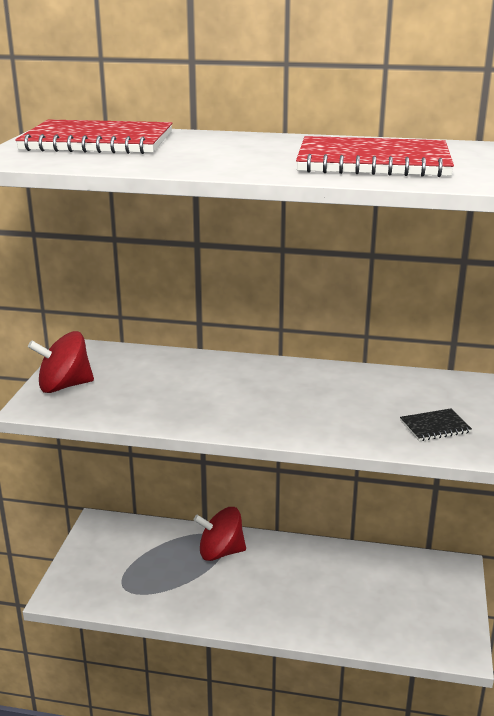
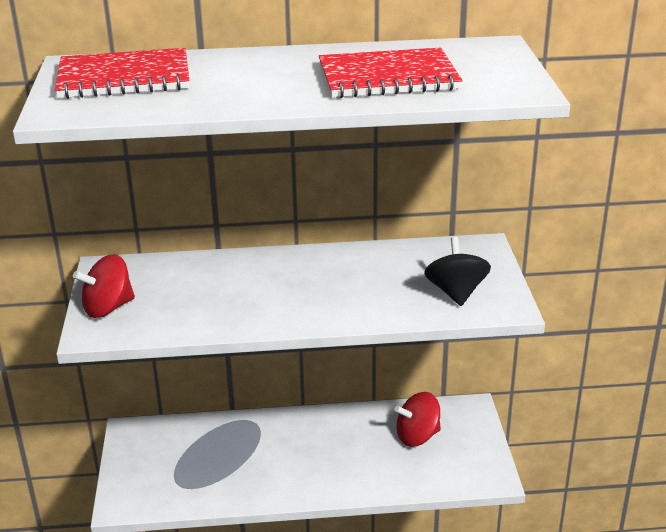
camera: 15 degrees left, 5 degrees up
red spinning top [194,507,246,561] -> red spinning top moved to [395,392,441,447]
black notebook [400,409,472,441] -> black spinning top [425,237,491,306]

